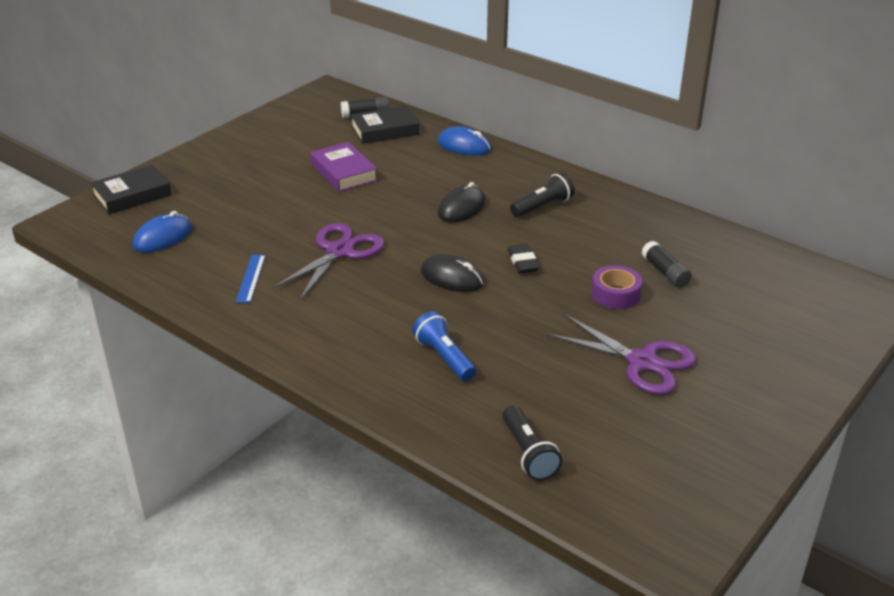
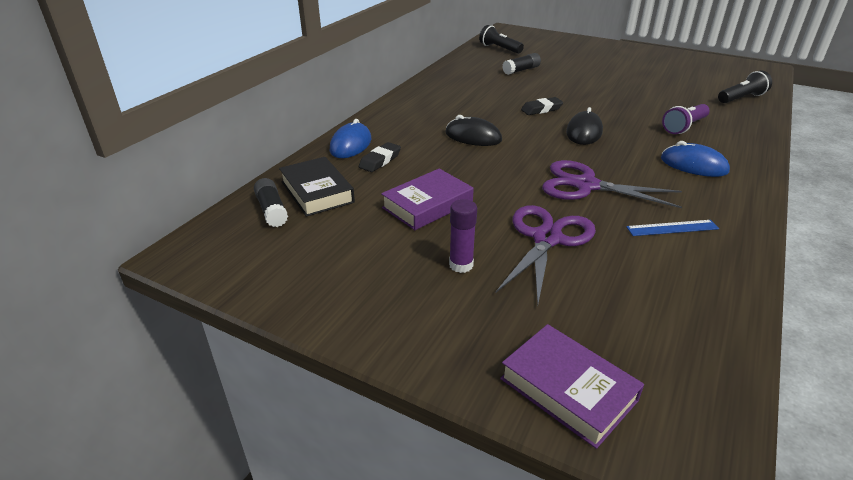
camera: 100 degrees left, 0 degrees up
black book [90,164,172,214] -> purple book [500,324,644,449]
blue mouse [133,211,192,253] -> blue mouse moved to [661,141,730,177]
blue flashlight [412,311,476,381] -> purple flashlight [662,104,709,134]
black flashlight [510,172,575,217] -> black flashlight moved to [479,25,524,54]
purple scissors [546,314,696,395] -> purple scissors moved to [496,205,596,304]
purple tape [592,265,642,309] -> none
none -> black eraser [359,142,401,172]
none -> purple glue stick [449,199,477,273]

